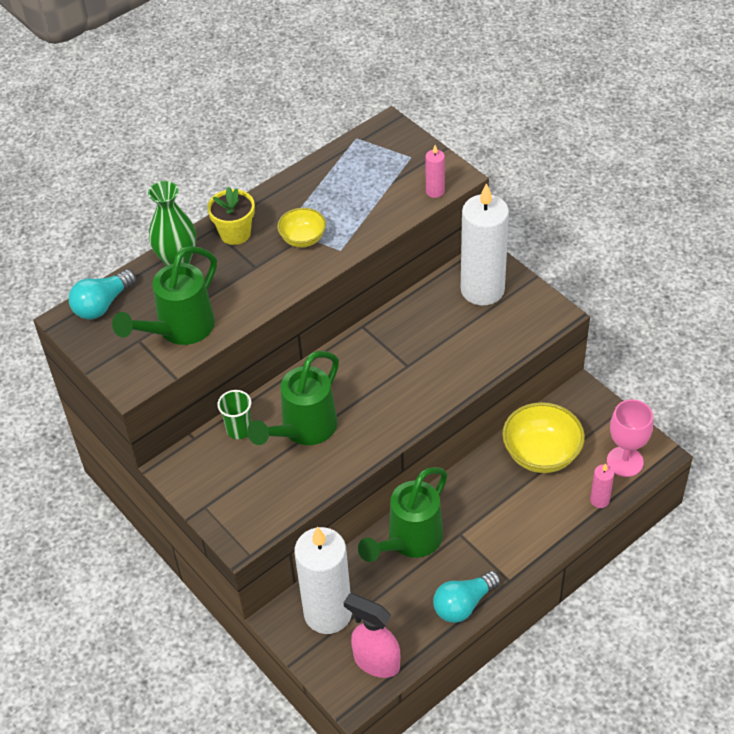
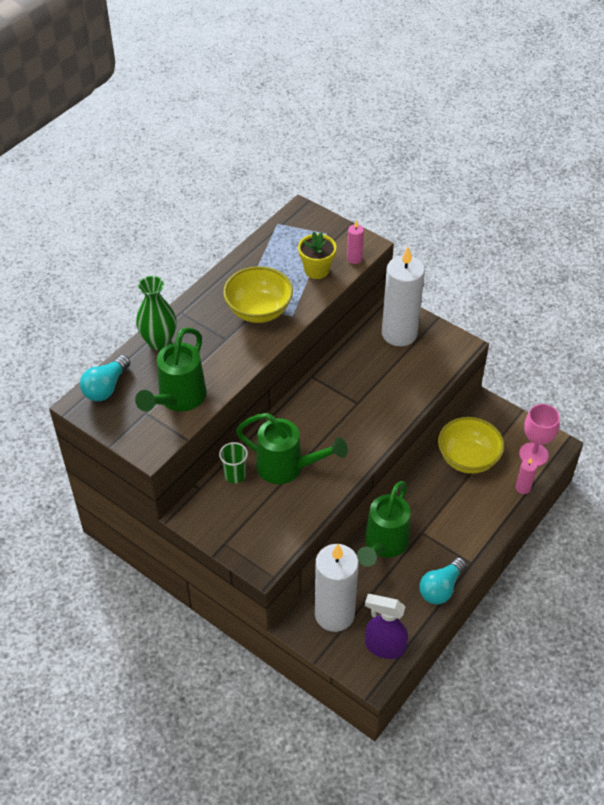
camera: 15 degrees left, 0 degrees up
yellow flower pot [207,186,255,245] -> yellow flower pot moved to [298,232,336,279]
green watering can [247,351,339,445] -> green watering can turned 90 degrees counterclockwise [236,413,348,484]
yellow bowl [277,208,326,247] -> yellow bowl [223,266,293,323], size x1.70
pink spray bottle [344,593,400,678] -> purple spray bottle [365,594,408,659]

